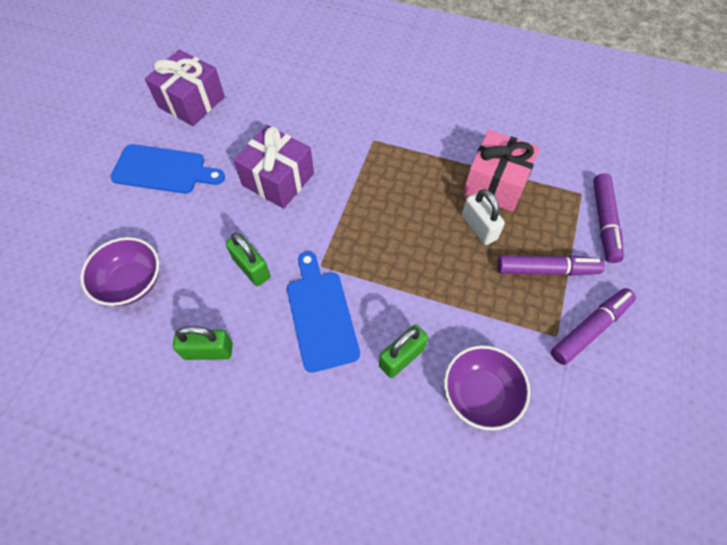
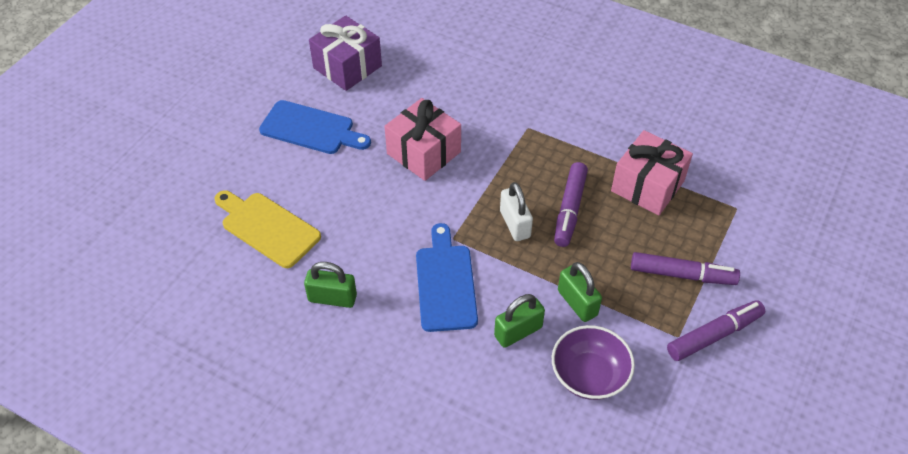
camera: 10 degrees right, 10 degrees down
purple bowl [80,237,159,306] -> yellow cutting board [214,190,321,268]
green padlock [226,233,270,286] -> green padlock moved to [558,262,602,322]
purple gift [234,125,314,209] -> pink gift [384,98,461,181]
white padlock [462,189,505,245] -> white padlock moved to [500,182,533,241]
purple marker [593,173,624,263] -> purple marker moved to [554,162,588,247]

